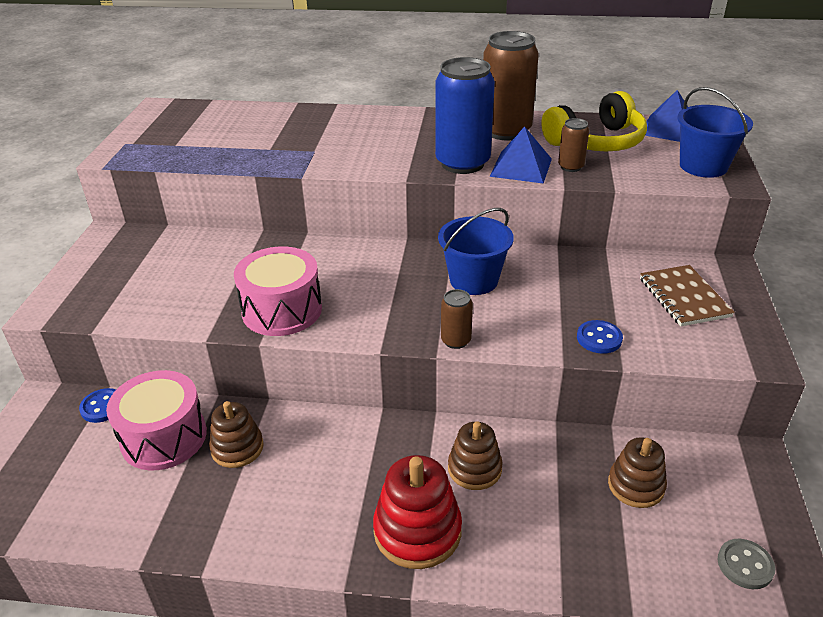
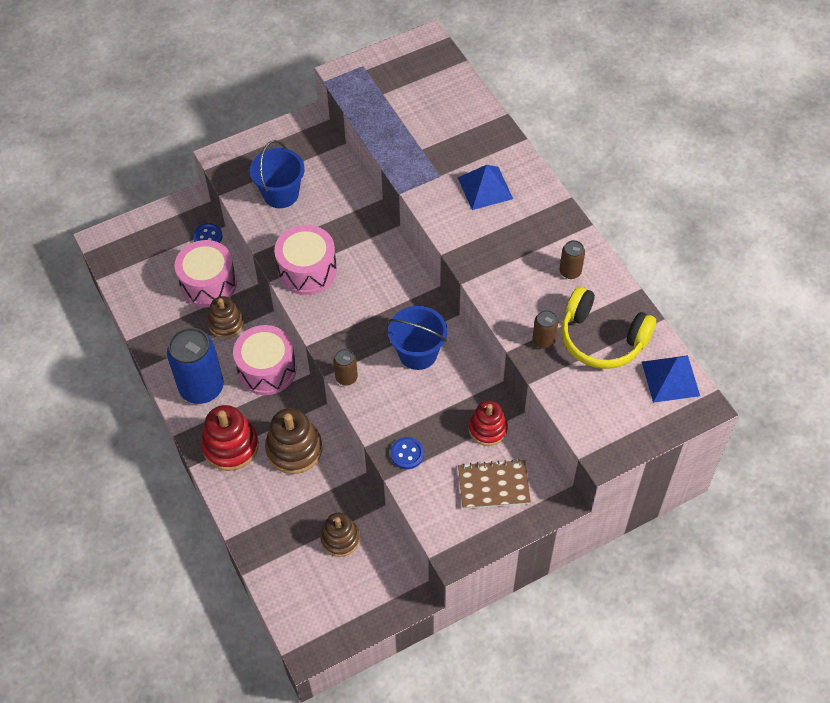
camera: 55 degrees right, 20 degrees up
blue can [435,57,495,174] -> blue can moved to [167,327,224,404]
brown stacking toy [448,421,503,490] -> brown stacking toy [265,408,322,474], size x1.51
brown can [483,31,539,140] -> brown can [559,240,585,279], size x0.47
blue pyramid [490,126,552,184] -> blue pyramid moved to [458,165,513,210]
brown notebook [640,265,735,326] -> brown notebook turned 45 degrees clockwise [458,459,531,509]
blue bucket [677,87,753,178] -> blue bucket moved to [250,140,305,208]
grey button [718,539,775,589] -> none
none -> pink drum [233,325,296,395]
none -> red stacking toy [469,400,508,446]

